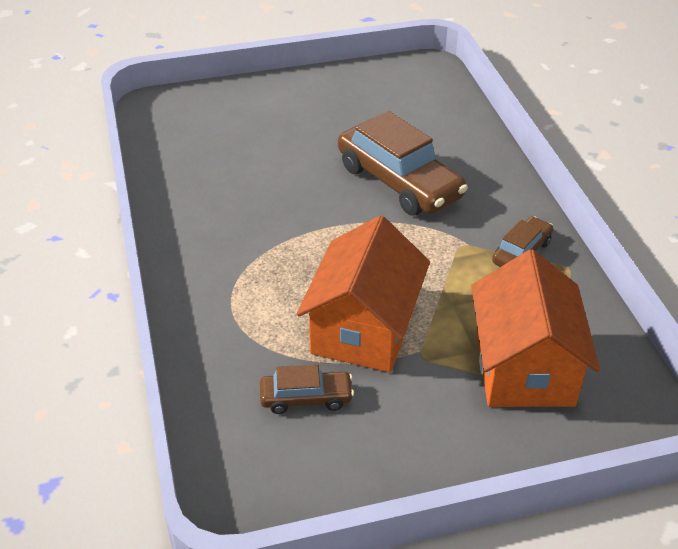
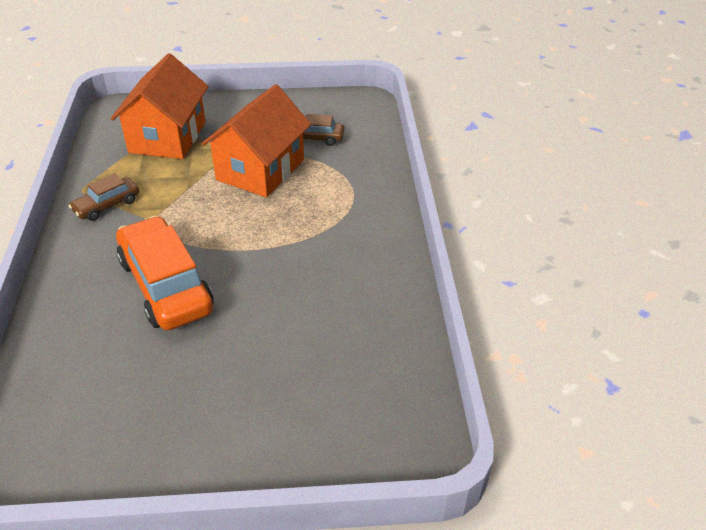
camera: 170 degrees left, 0 degrees up
brown car [338,111,468,216] -> orange car [116,216,213,330]

